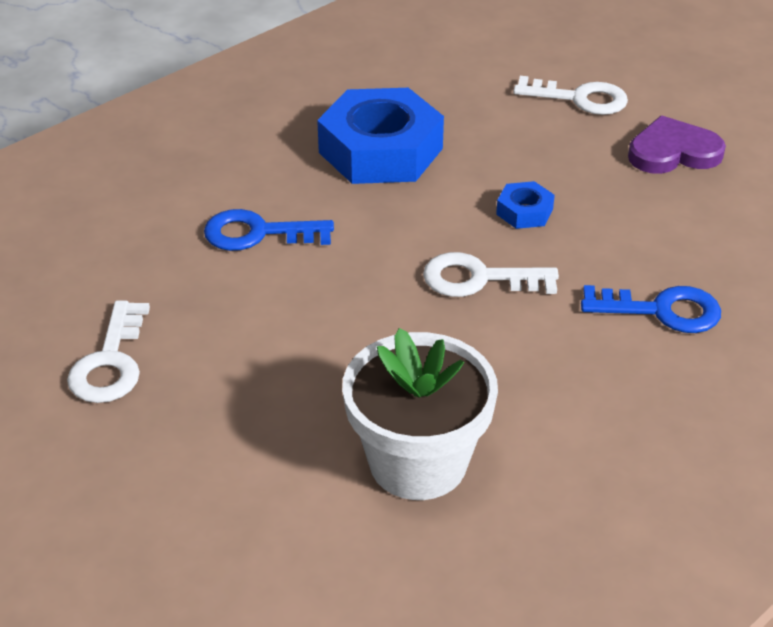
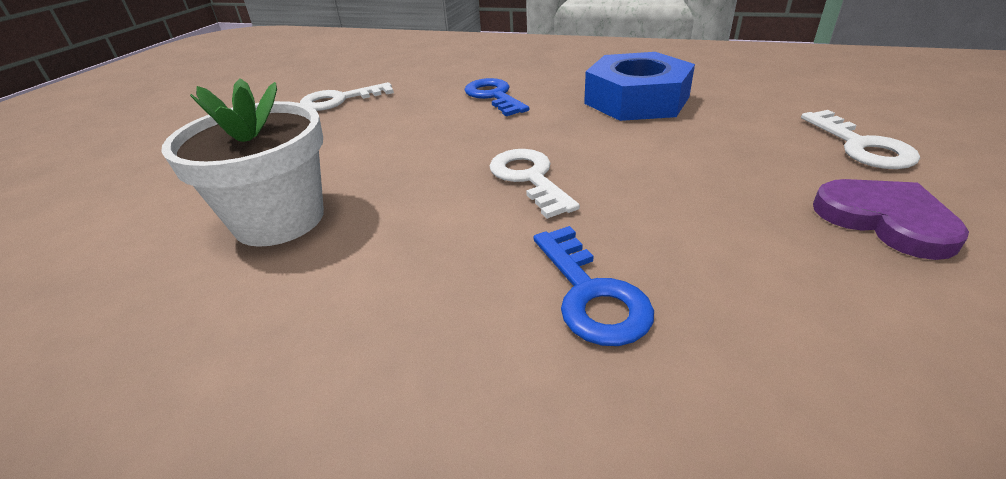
camera: 65 degrees right, 5 degrees down
blue nut [496,181,555,229] -> none

